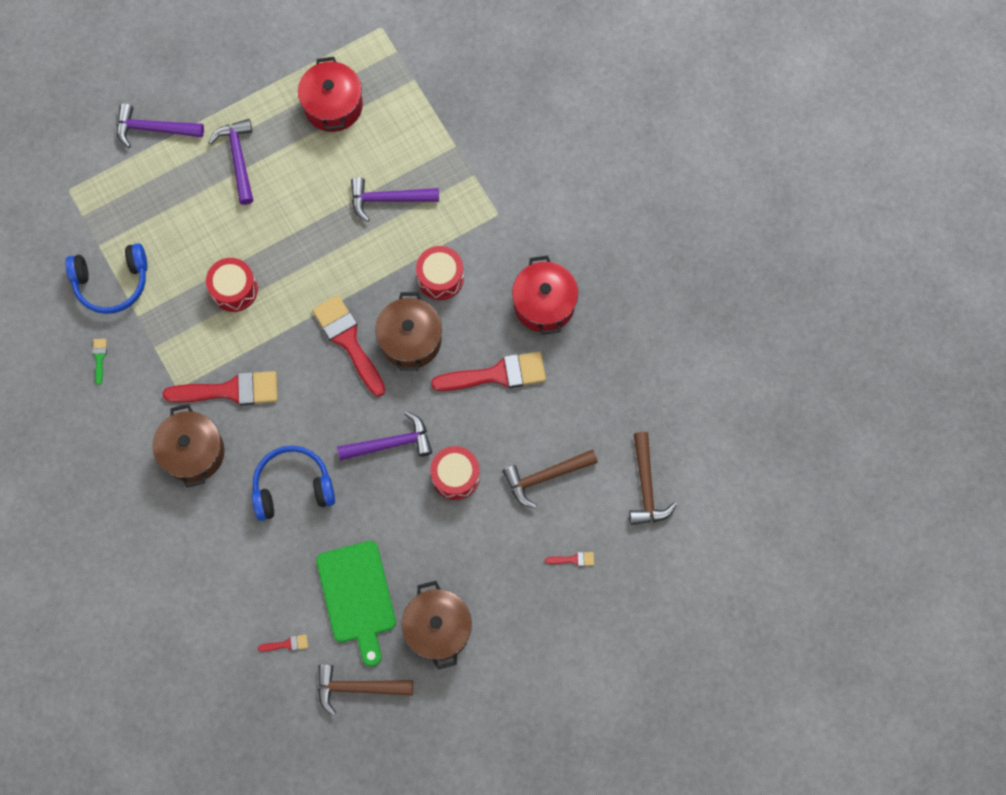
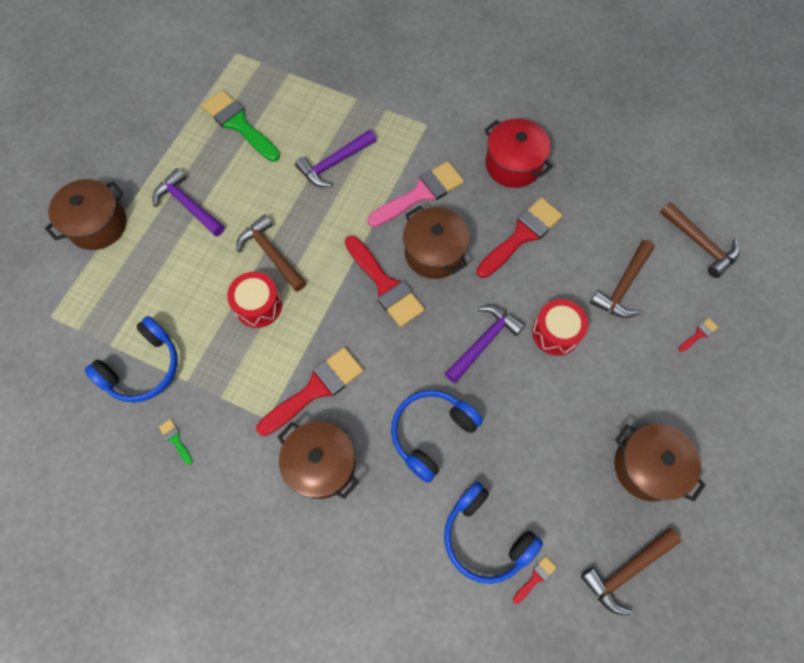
camera: 35 degrees left, 5 degrees down
purple hammer [117,103,204,148] -> brown pot [45,179,126,250]
red pot [298,57,363,132] -> green brush [202,90,280,162]
red brush [312,295,385,397] -> red brush turned 150 degrees counterclockwise [345,235,425,327]
green cutting board [316,541,396,666] -> none
red drum [416,246,464,300] -> pink brush [367,161,464,227]
none -> brown hammer [237,214,307,292]
none -> blue headphones [444,482,543,584]

